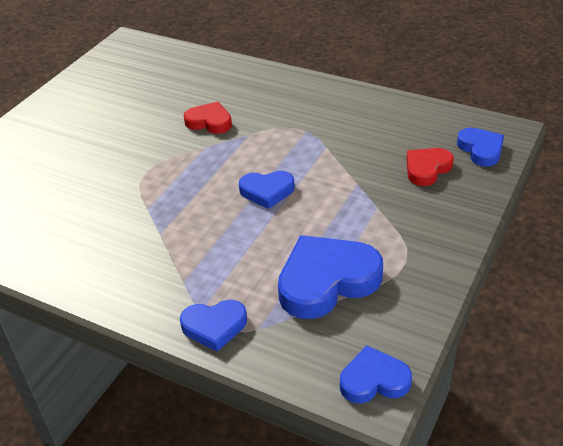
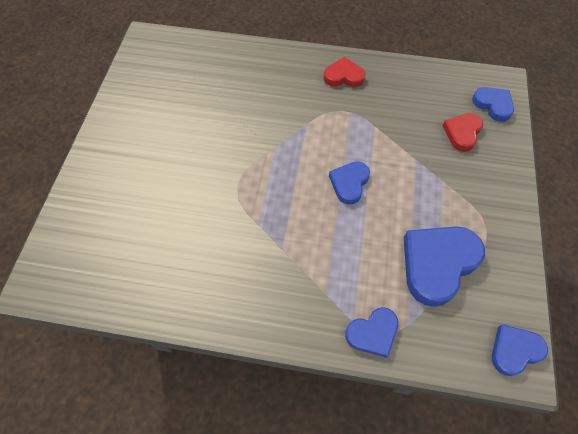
camera: 20 degrees left, 20 degrees up
red heart [184,102,232,134] -> red heart moved to [323,57,365,87]
blue heart [239,171,295,209] -> blue heart turned 135 degrees clockwise [329,161,370,205]

